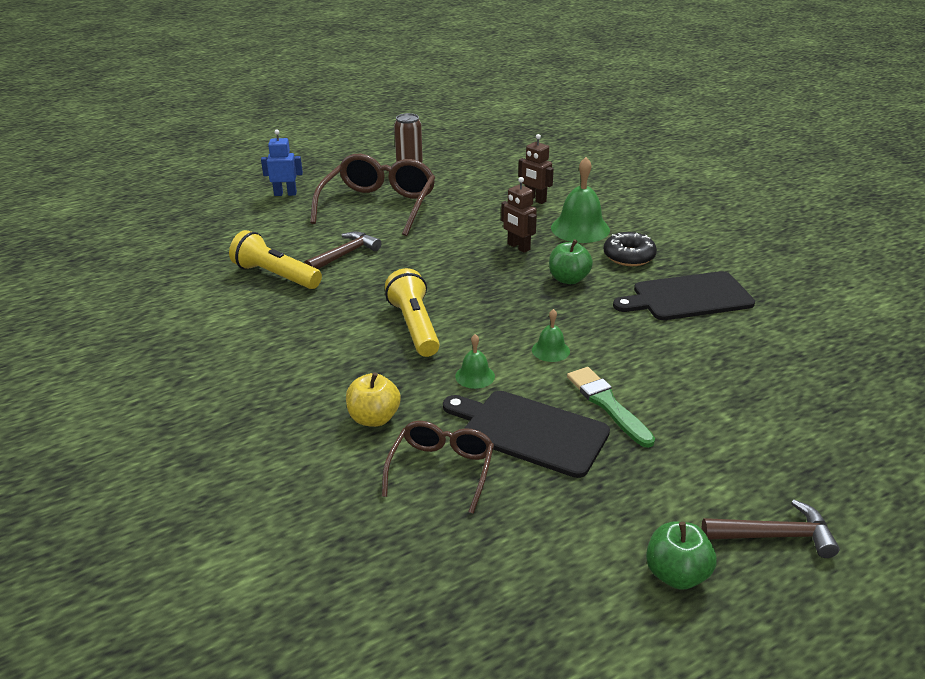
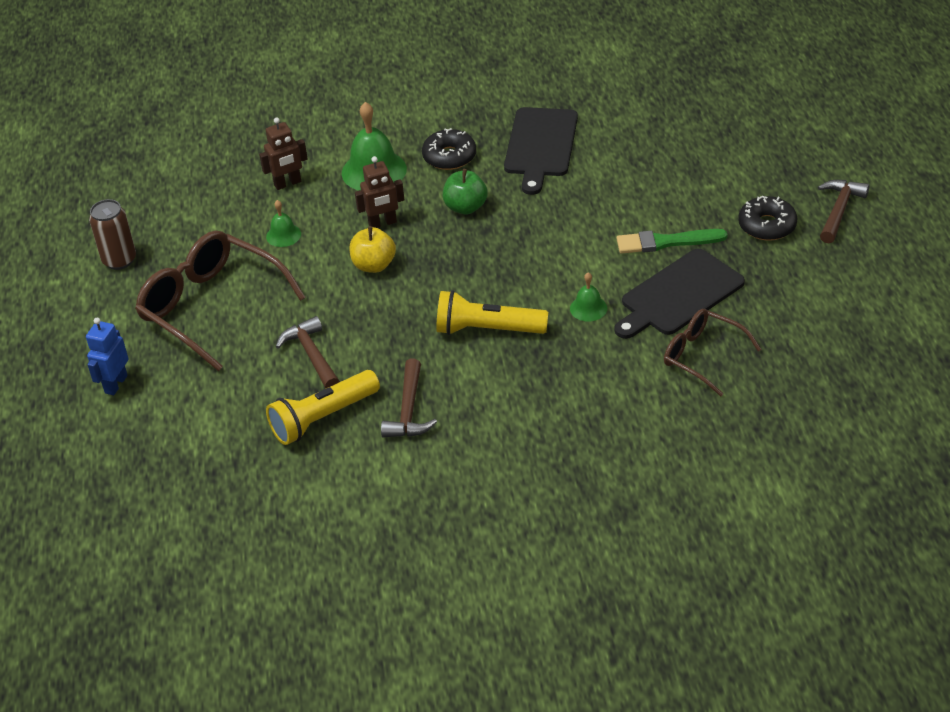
camera: 65 degrees left, 10 degrees up
yellow apple [346,372,401,427] -> yellow apple moved to [349,226,396,273]
green bell [532,309,570,362] -> green bell moved to [266,200,301,247]
green apple [646,521,716,590] -> none
none -> brown hammer [381,359,437,437]
none -> black donut [738,196,798,240]

